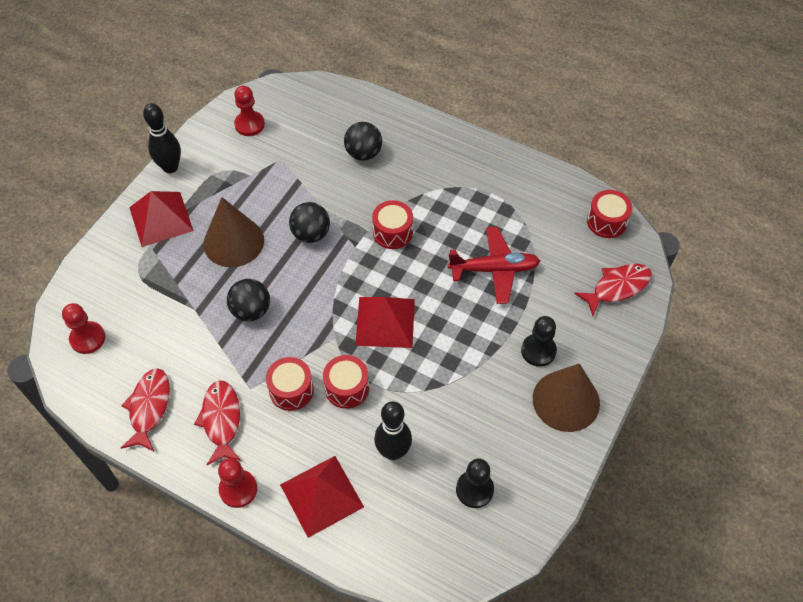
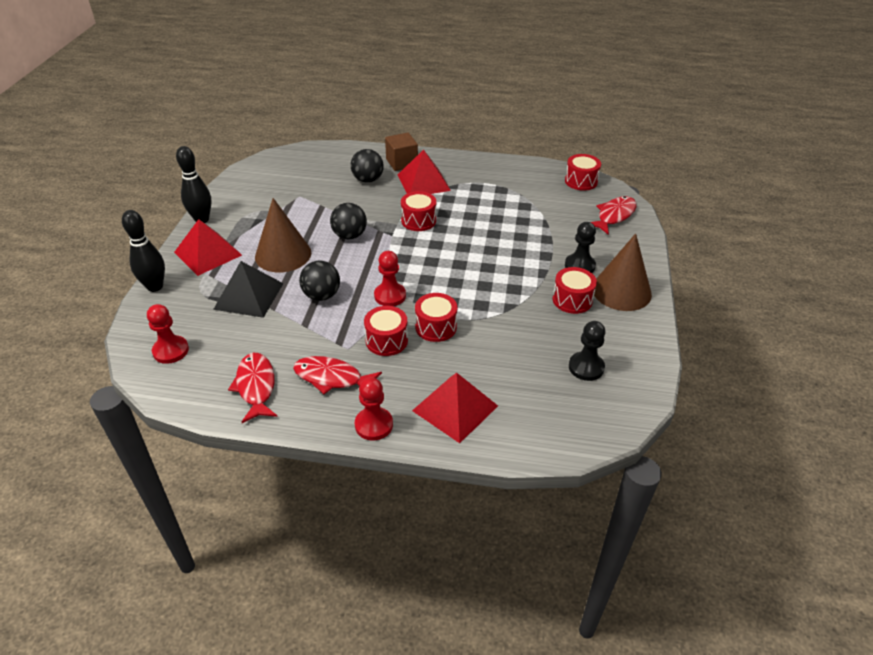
camera: 20 degrees left, 15 degrees down
red fish [194,380,241,465] -> red fish turned 45 degrees counterclockwise [293,356,382,394]
red pawn [234,86,265,136] -> red pawn moved to [374,251,406,306]
red pyramid [355,297,415,348] -> red pyramid moved to [398,149,451,194]
black bowling pin [374,401,412,460] -> black bowling pin moved to [122,210,165,292]
red plane [448,227,540,304] -> none
none -> black pyramid [213,261,284,318]
none -> brown cube [385,132,418,171]
none -> red drum [552,267,597,314]

